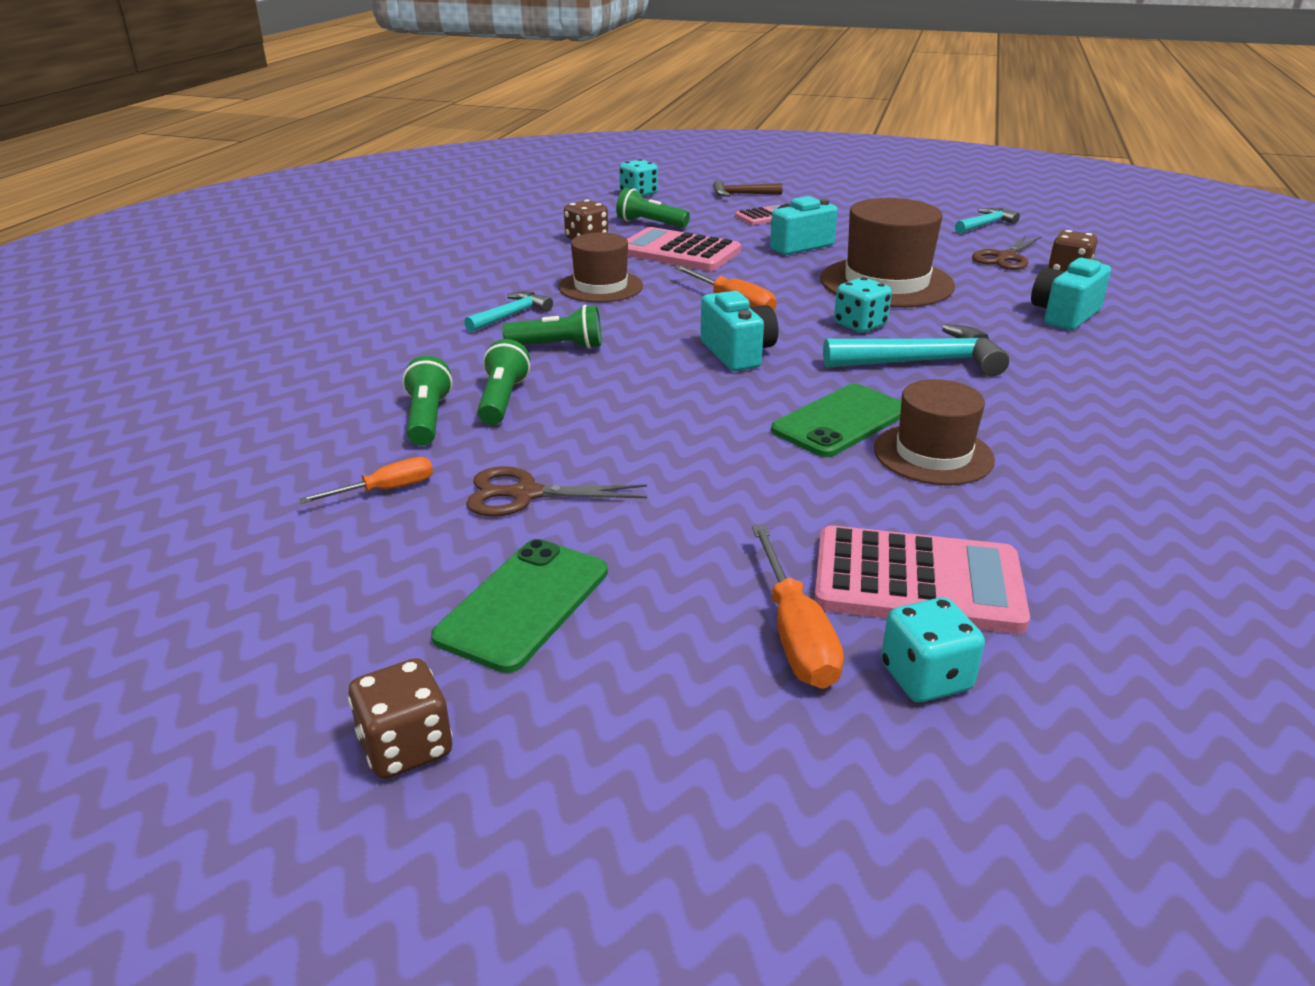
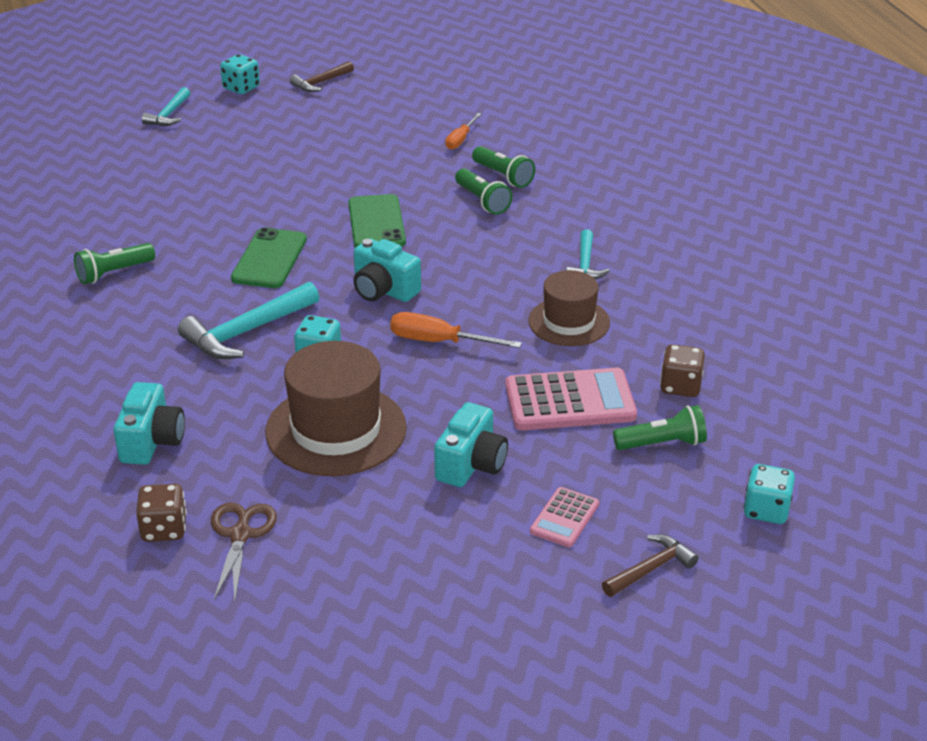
camera: 145 degrees right, 5 degrees up
brown dice [348,658,453,779] -> brown hammer [290,61,354,92]
green phone [431,539,608,673] -> green phone moved to [348,194,406,248]
brown scissors [466,466,647,517] -> none
green flashlight [503,305,602,349] -> green flashlight moved to [74,243,155,284]
orange screwdriver [752,525,844,689] -> none
pink calculator [814,525,1030,634] -> none
brown hat [874,379,995,485] -> none
turquoise dice [881,597,985,702] -> turquoise dice moved to [220,54,260,94]
turquoise hammer [955,208,1020,234] -> turquoise hammer moved to [142,87,190,126]

